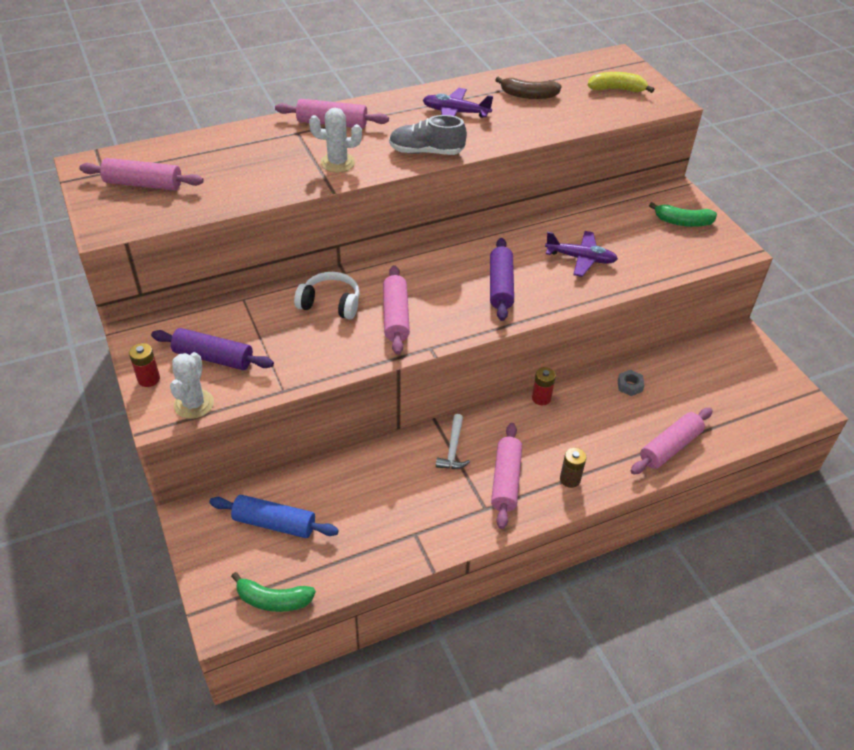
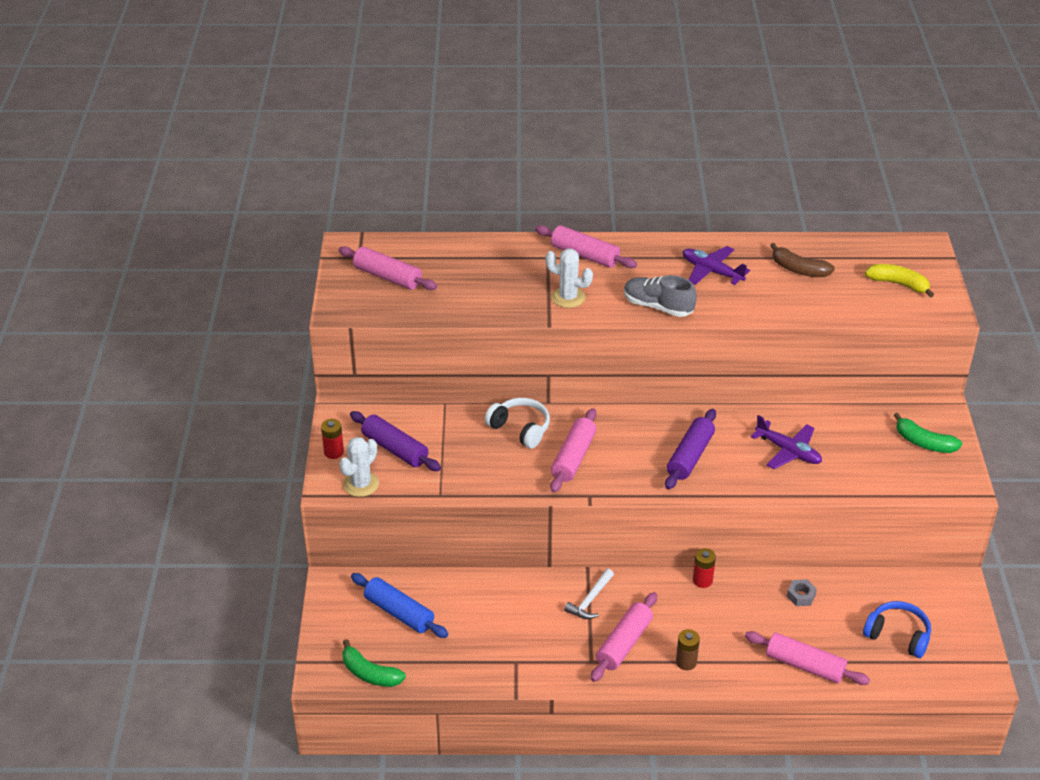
camera: 25 degrees right, 5 degrees down
pink rolling pin [631,408,713,475] -> pink rolling pin turned 45 degrees clockwise [745,631,870,685]
none -> blue headphones [863,601,931,658]

